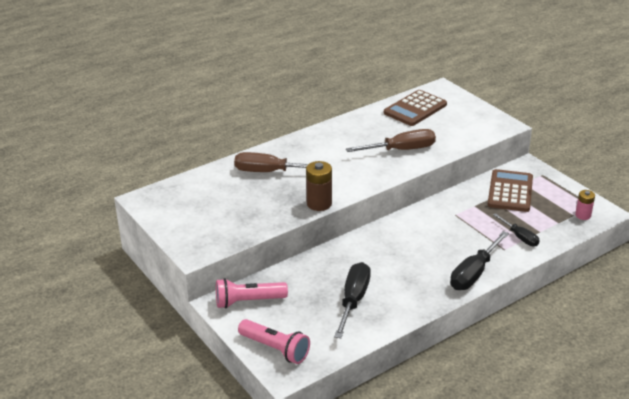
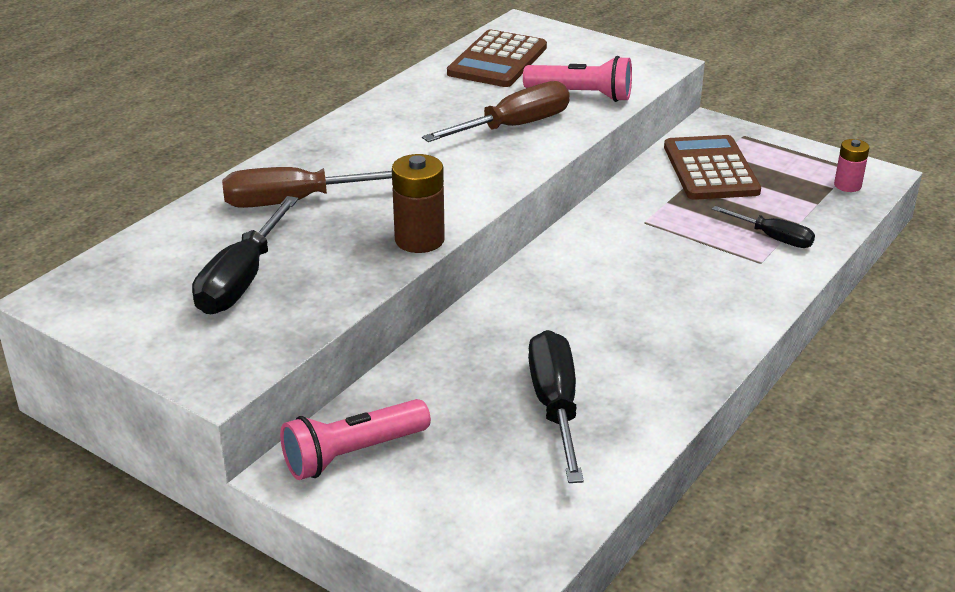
camera: 20 degrees left, 0 degrees up
pink flashlight [238,319,310,364] -> pink flashlight moved to [523,56,632,102]
black screwdriver [450,231,509,290] -> black screwdriver moved to [192,196,299,314]

